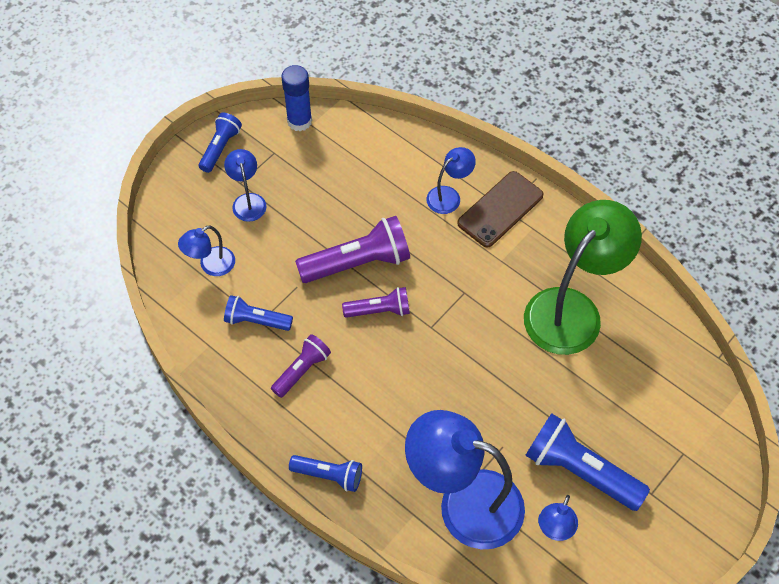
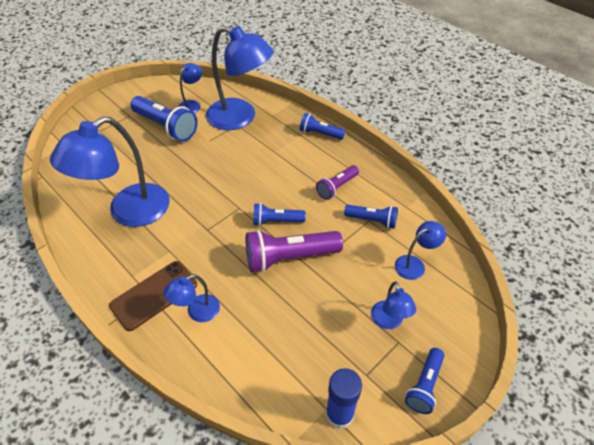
camera: 175 degrees left, 10 degrees down
purple flashlight [342,287,410,318] -> blue flashlight [253,203,306,226]
green lamp [524,200,642,355] -> blue lamp [50,117,170,227]

